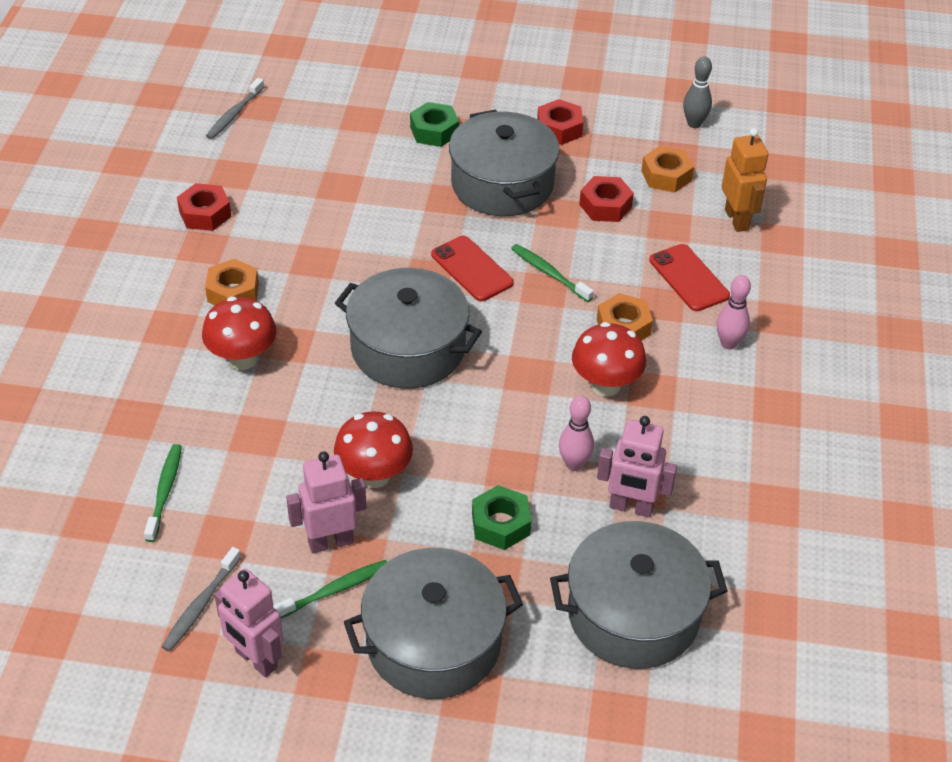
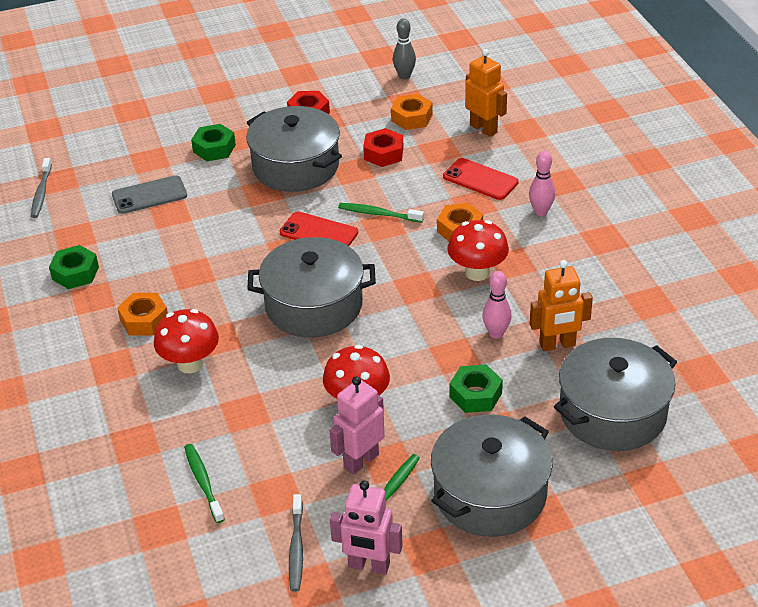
camera: 25 degrees left, 5 degrees down
red nut [177,183,232,231] -> green nut [49,245,99,289]
pink robot [597,416,677,517] -> orange robot [530,260,593,351]
none -> grey phone [112,175,187,214]

